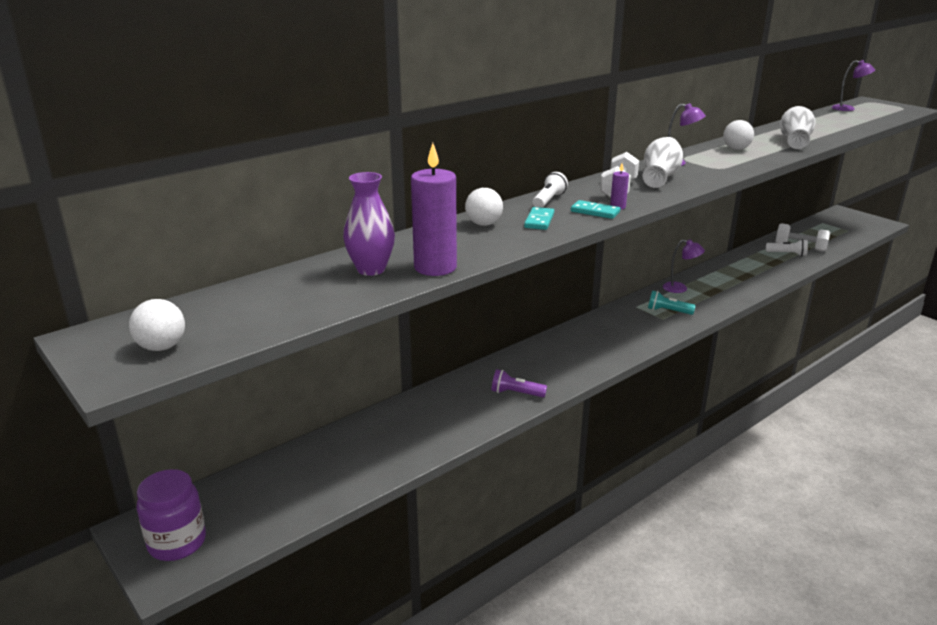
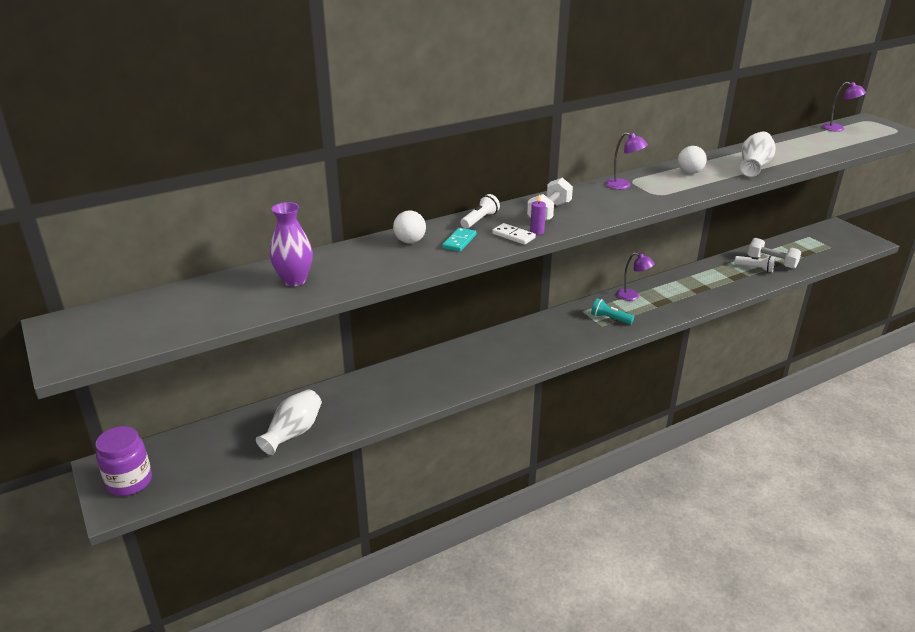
camera: 10 degrees right, 5 degrees up
white ball [129,299,185,351] -> none
purple candle [411,143,457,276] -> none
purple flashlight [492,369,547,397] -> none
turquoise domino [571,200,620,219] -> white domino [492,223,536,245]
white vase [642,137,683,188] -> white vase moved to [256,389,322,455]

